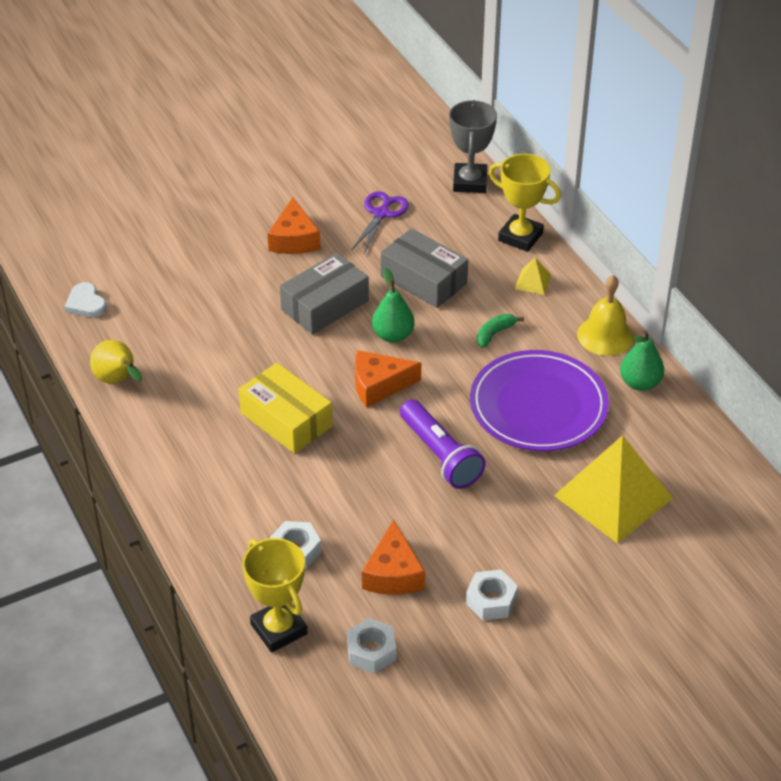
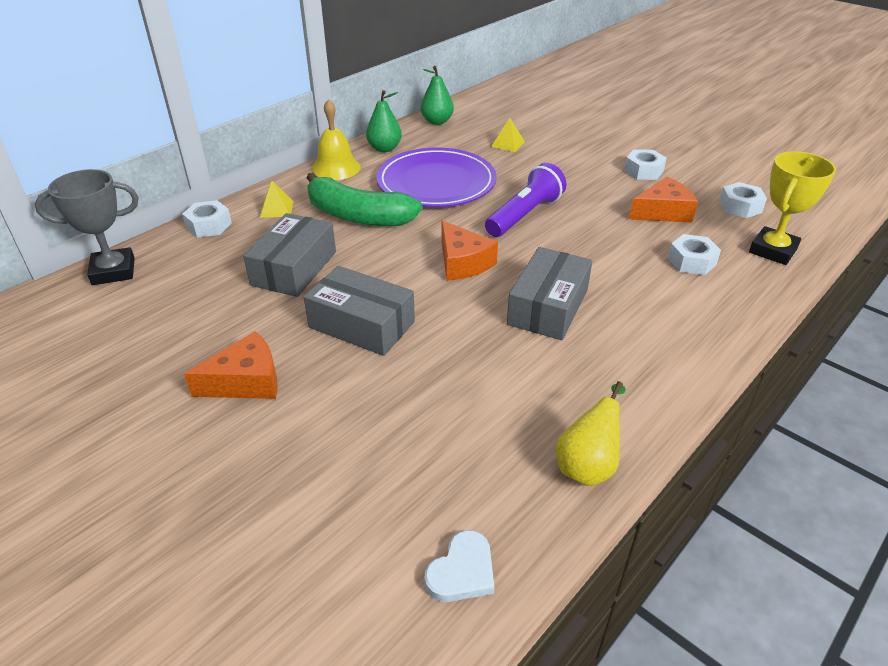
camera: 110 degrees left, 5 degrees down
yellow box [239,363,332,454] -> grey box [507,247,592,340]
purple scissors [352,191,409,253] -> none
green pear [372,268,415,343] -> green pear moved to [420,66,454,125]
green banana [477,314,524,348] -> green banana [306,172,423,226], size x2.33
yellow trophy [489,154,561,252] -> white nut [182,200,232,238]
yellow pyramid [554,435,673,544] -> yellow pyramid [491,118,525,152], size x0.41

